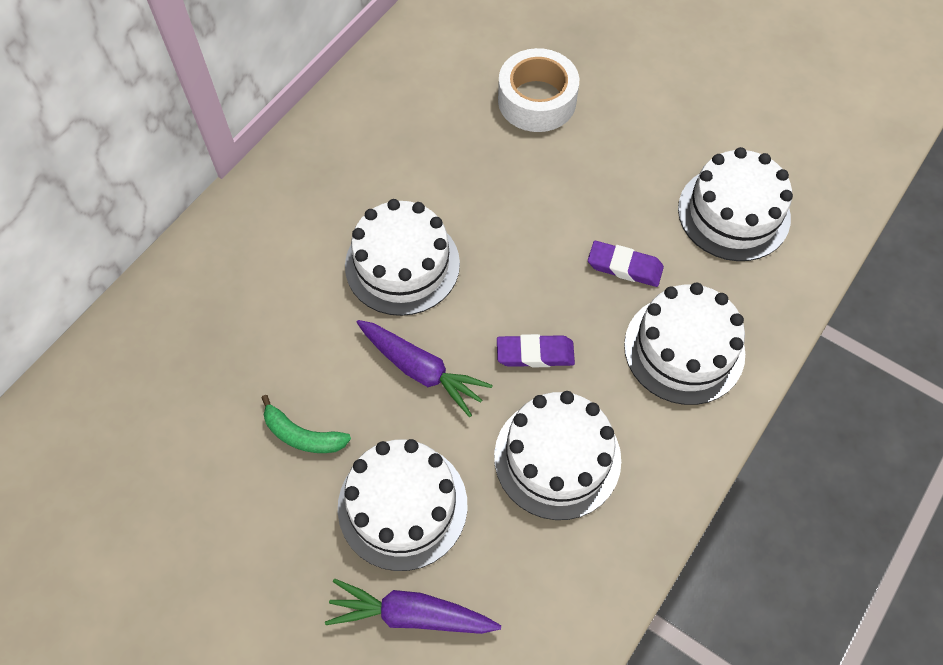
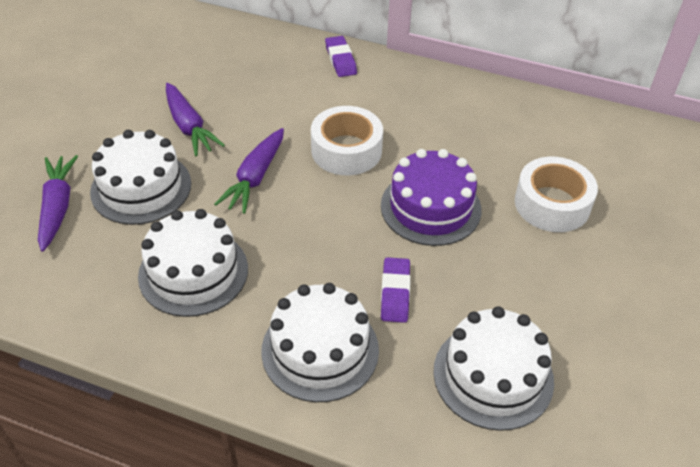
camera: 75 degrees right, 15 degrees down
green banana [261,395,351,453] -> purple carrot [166,83,225,156]
white cake [345,199,460,316] -> white tape [311,106,383,175]
purple eraser [497,334,575,367] -> purple eraser moved to [325,36,357,77]
none -> purple cake [381,149,482,246]

